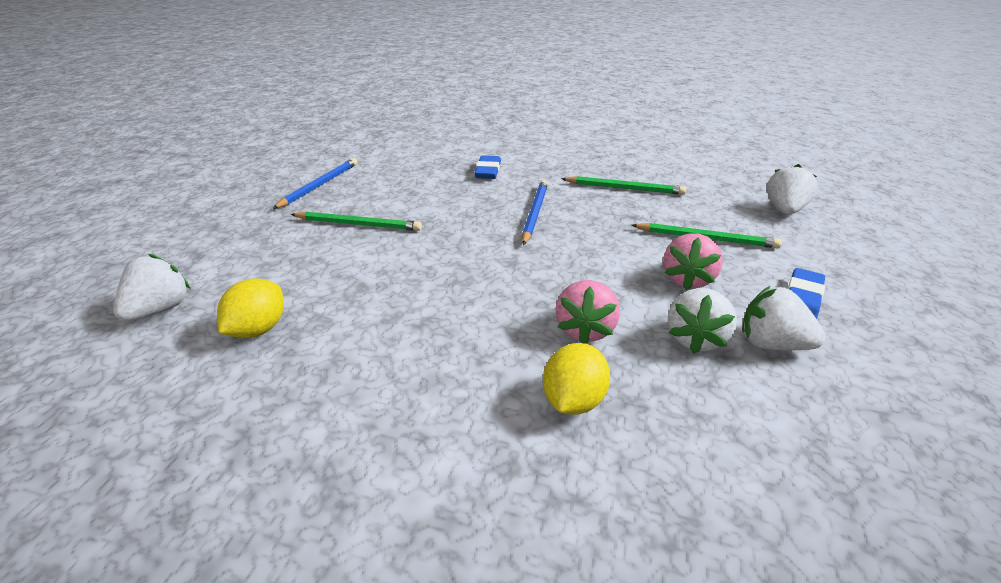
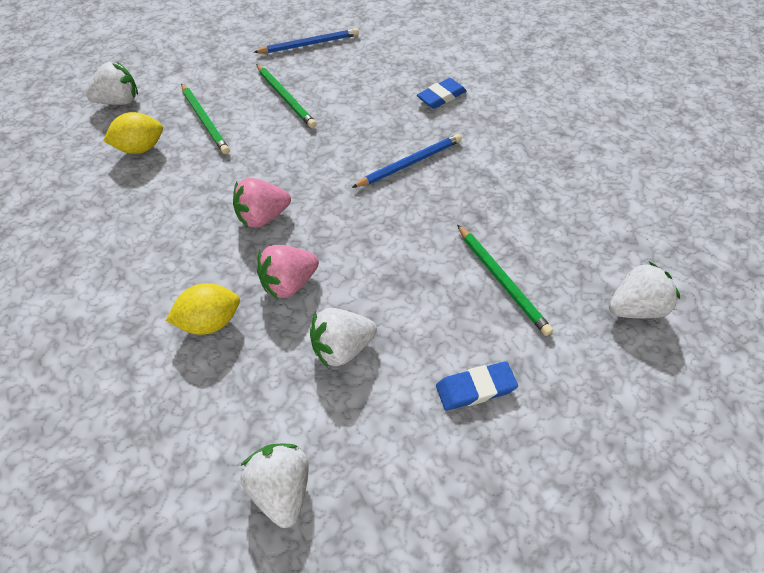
camera: 45 degrees right, 20 degrees up
green pencil [561,176,686,195] -> green pencil moved to [181,83,230,154]
pink strawberry [663,233,723,291] -> pink strawberry moved to [233,178,291,228]
white strawberry [742,286,826,350] -> white strawberry moved to [240,443,309,528]

